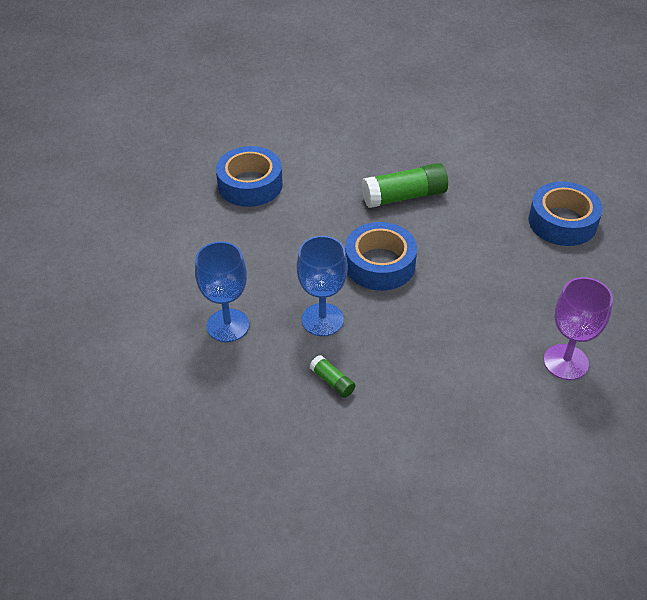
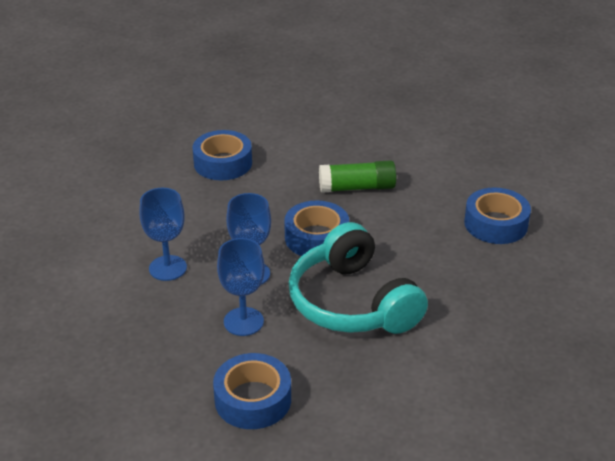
camera: 10 degrees right, 10 degrees down
green glue stick [310,355,355,398] -> blue goblet [217,238,265,336]
purple goblet [544,277,613,380] -> none
none -> blue tape [213,353,291,429]
none -> turquoise headphones [289,222,428,334]

